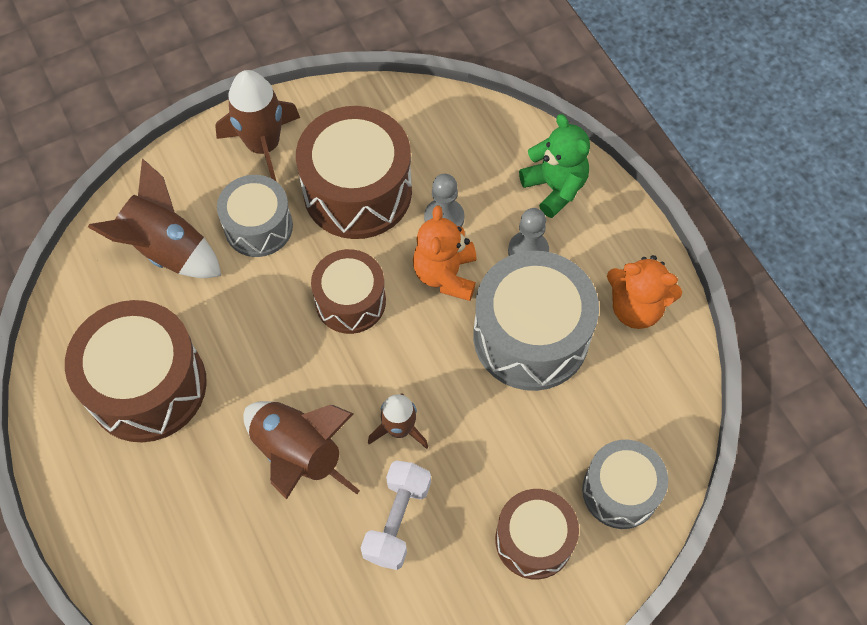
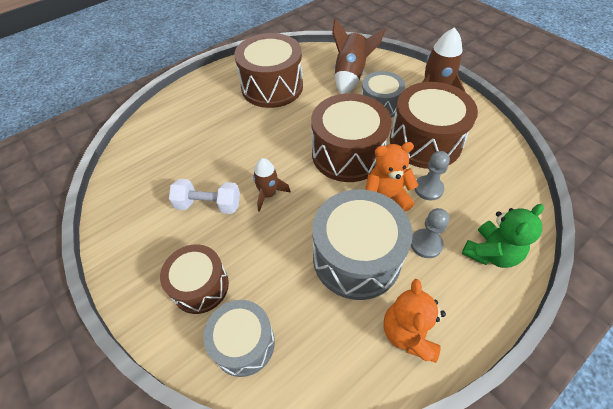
camera: 80 degrees right, 10 degrees down
brown rocket [243,401,360,499] -> none
brown drum [311,249,386,334] -> brown drum [311,93,392,182], size x1.62

